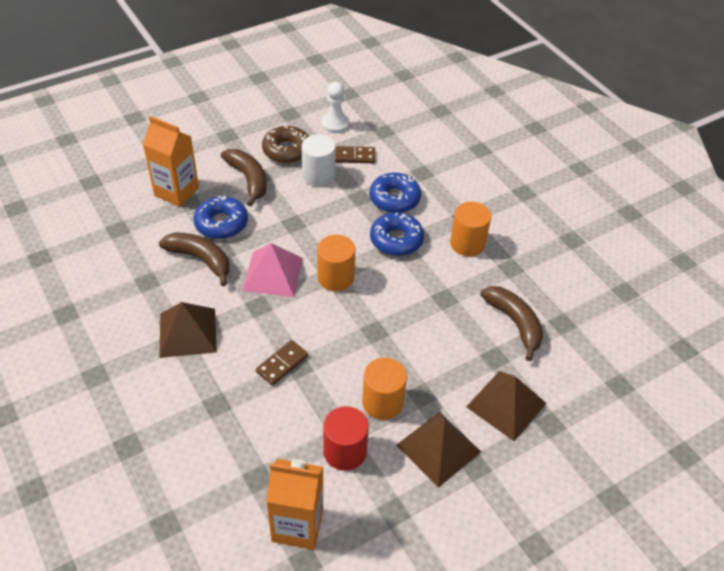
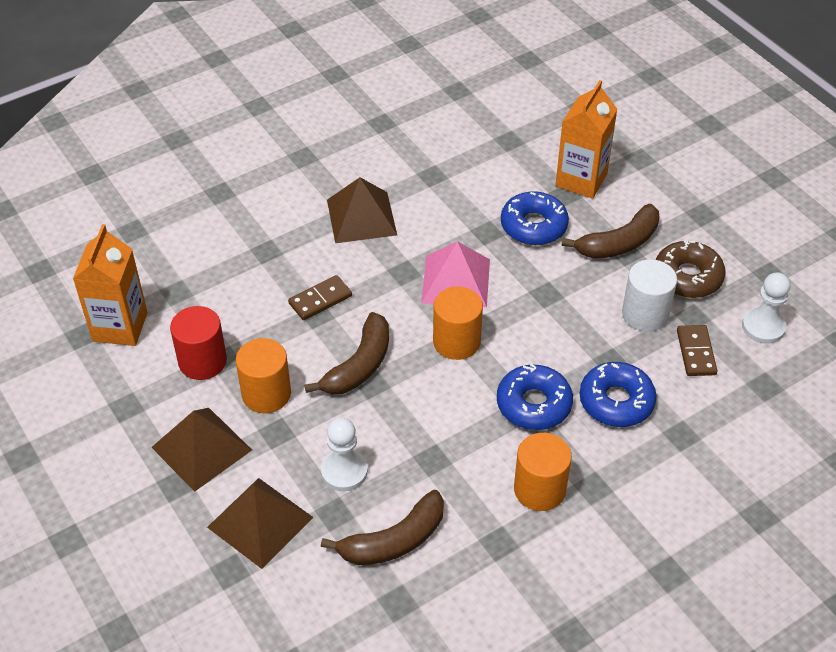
camera: 90 degrees right, 0 degrees up
brown banana [159,232,230,286] -> brown banana moved to [304,312,389,395]
brown domino [256,340,308,386] -> brown domino turned 75 degrees counterclockwise [288,275,352,320]
none -> white pawn [321,418,368,491]

